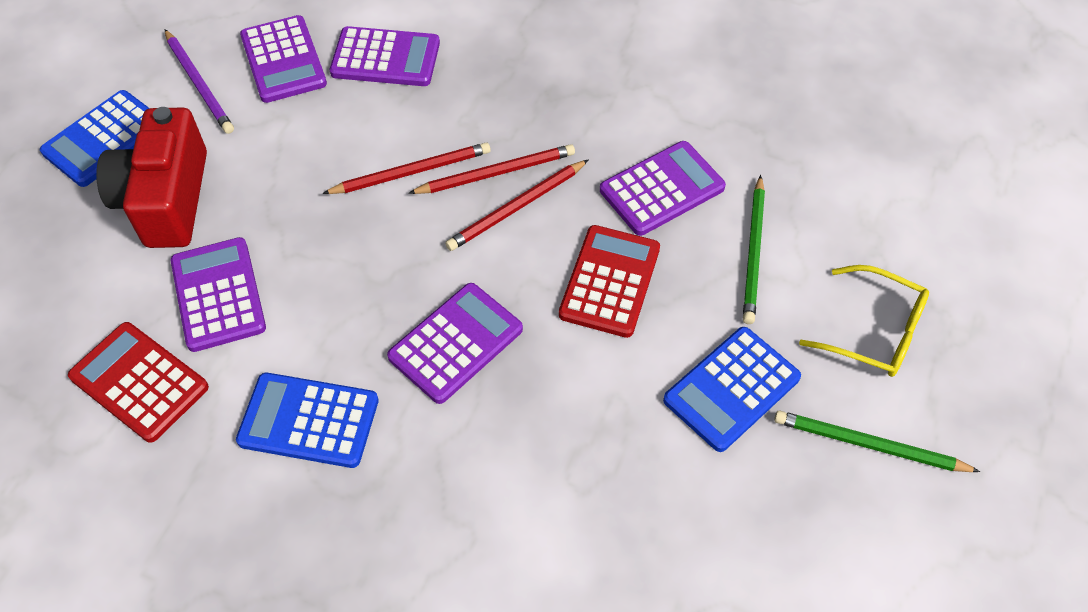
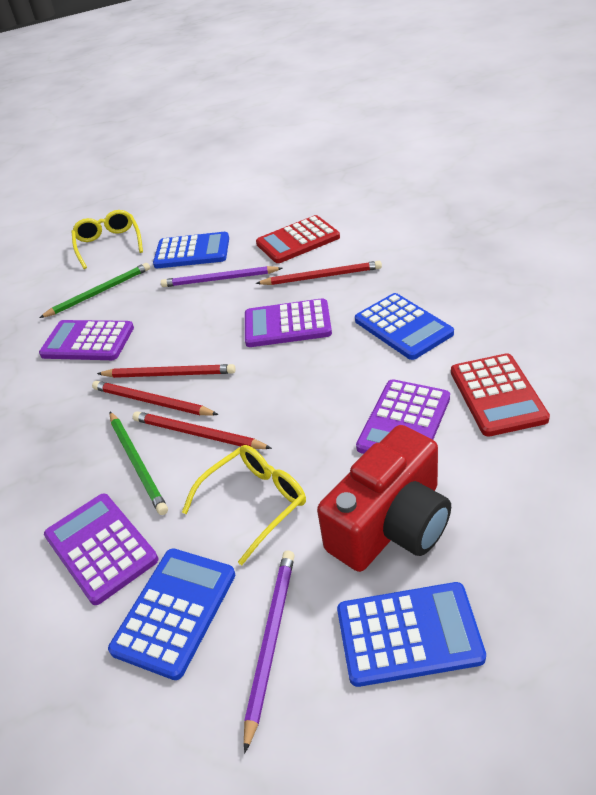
camera: 130 degrees left, 15 degrees down
purple calculator [240,15,327,103] -> blue calculator [108,548,235,680]
red calculator [559,225,660,338] -> red calculator moved to [256,215,340,263]
green pencil [774,410,980,472] -> green pencil moved to [110,412,168,515]
none -> purple pencil [161,266,283,287]
none -> yellow glasses [182,445,306,565]
none -> red pencil [256,261,382,285]

